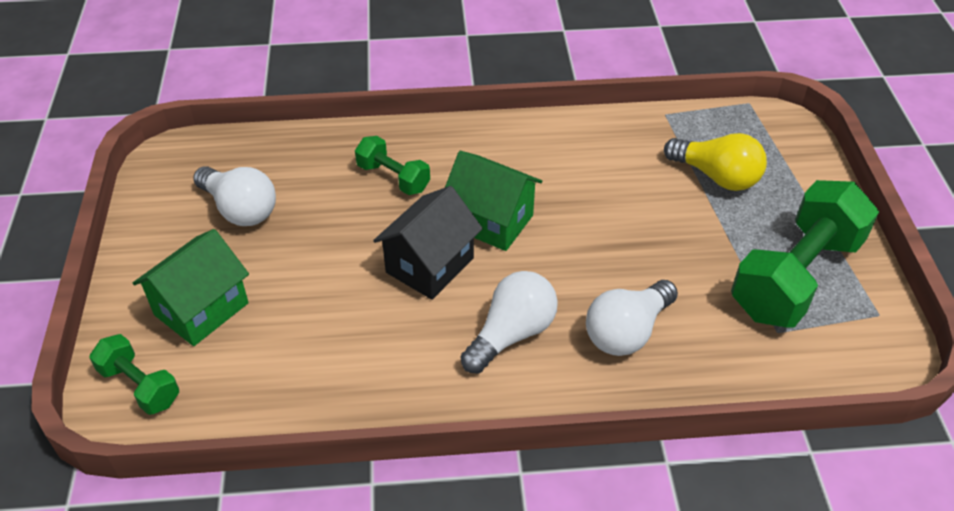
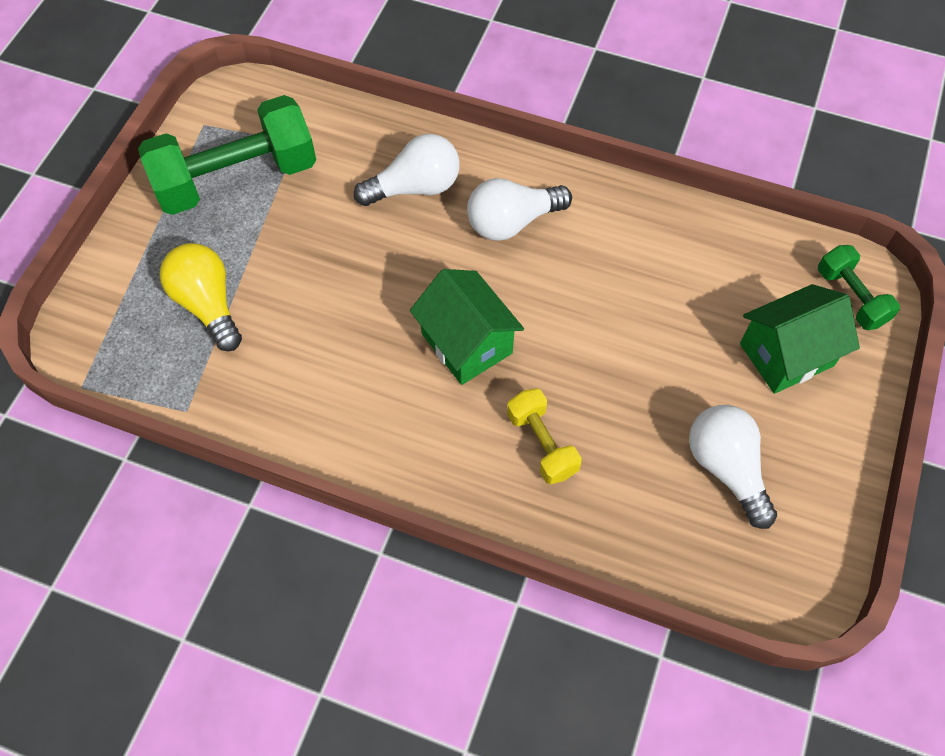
camera: 155 degrees left, 15 degrees up
green dumbbell [355,136,430,195] -> yellow dumbbell [507,388,582,484]
black house [373,186,483,300] -> none

